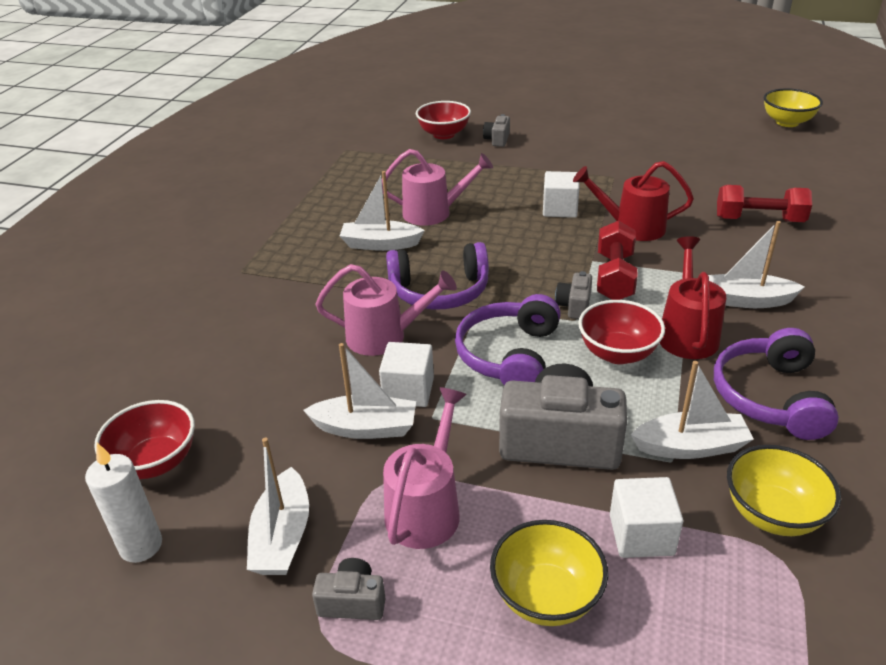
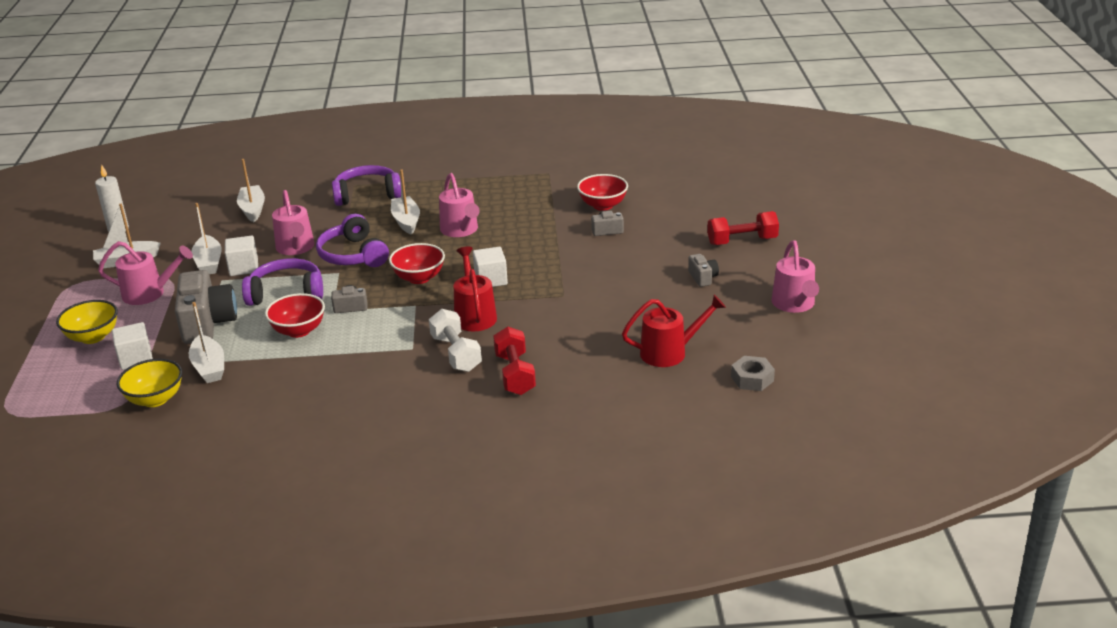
camera: 70 degrees right, 5 degrees down
red bowl [94,400,195,479] -> red bowl moved to [389,243,445,284]
grey camera [312,558,386,620] -> grey camera moved to [688,254,719,287]
red dumbbell [597,221,638,300] -> red dumbbell moved to [707,211,779,245]
red watering can [660,236,726,359] -> red watering can moved to [622,295,726,367]
white boat [708,221,805,308] -> white boat moved to [237,159,265,222]
purple headphones [714,328,839,440] -> purple headphones moved to [332,165,401,206]
yellow bowl [764,88,823,127] -> grey nut [731,356,775,391]
none -> white dumbbell [429,309,482,372]
none -> pink watering can [771,240,819,313]

